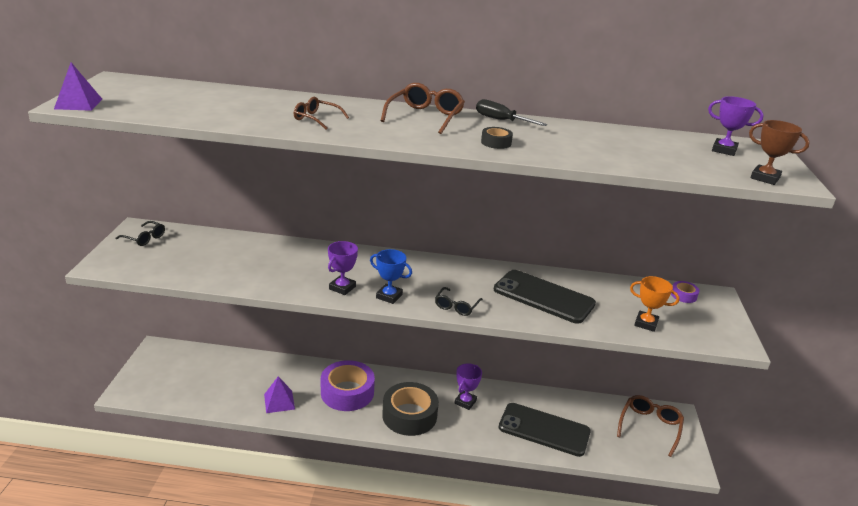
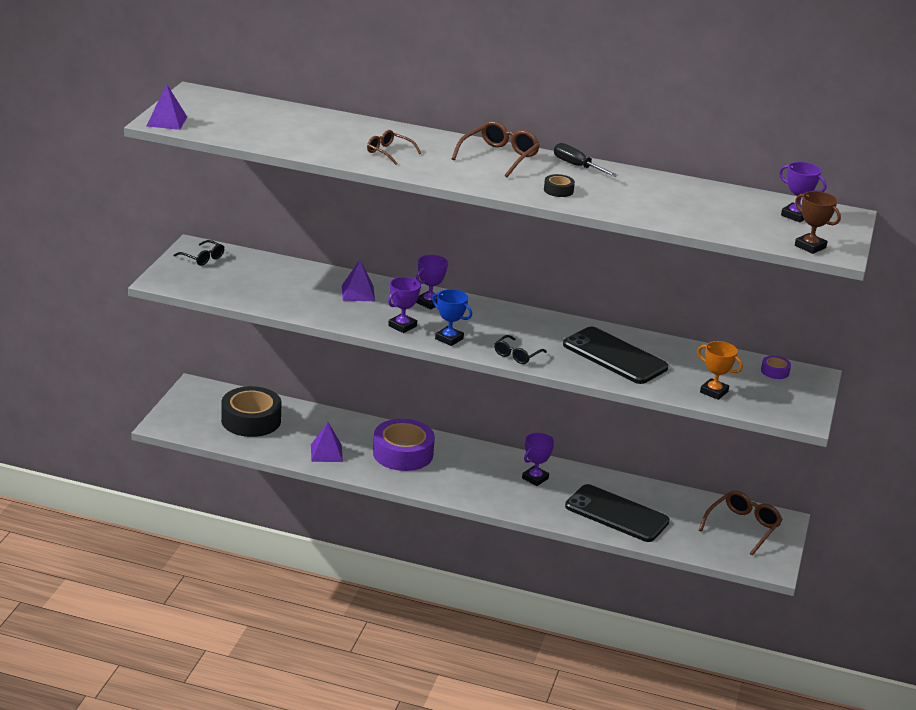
camera: 10 degrees right, 0 degrees up
black tape [382,382,439,436] -> black tape moved to [221,386,281,437]
none -> purple pyramid [342,260,375,301]
none -> purple trophy [416,255,448,310]

